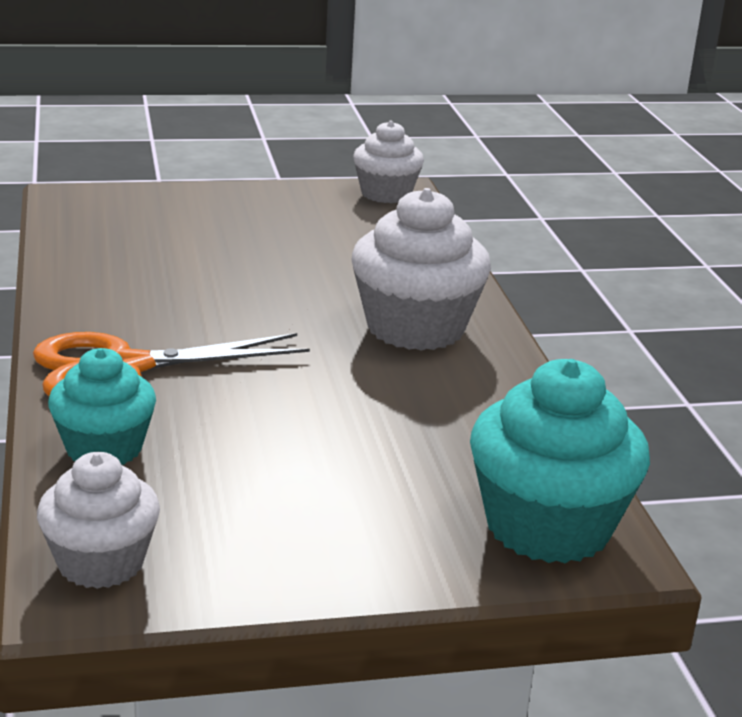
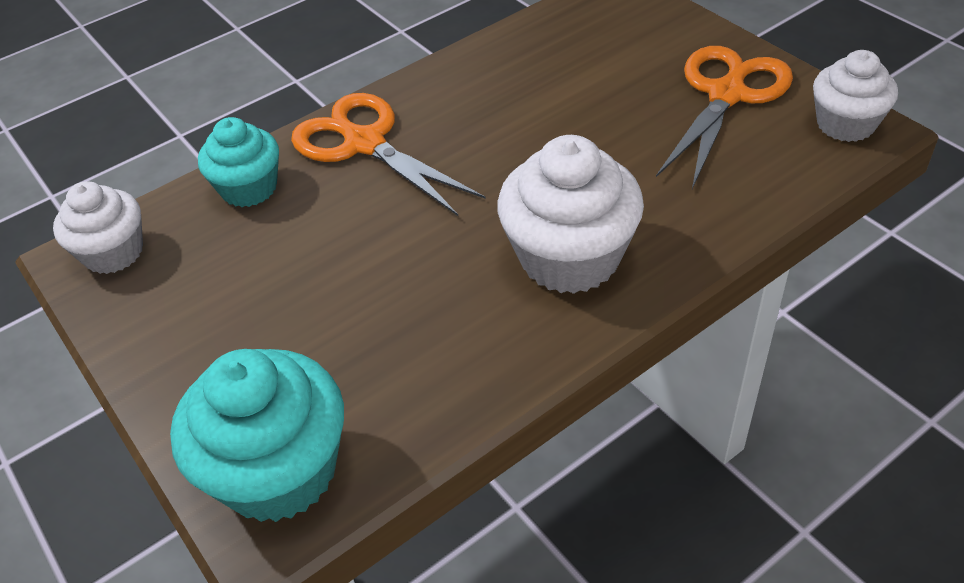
camera: 70 degrees right, 20 degrees up
none -> orange scissors [656,46,793,189]

